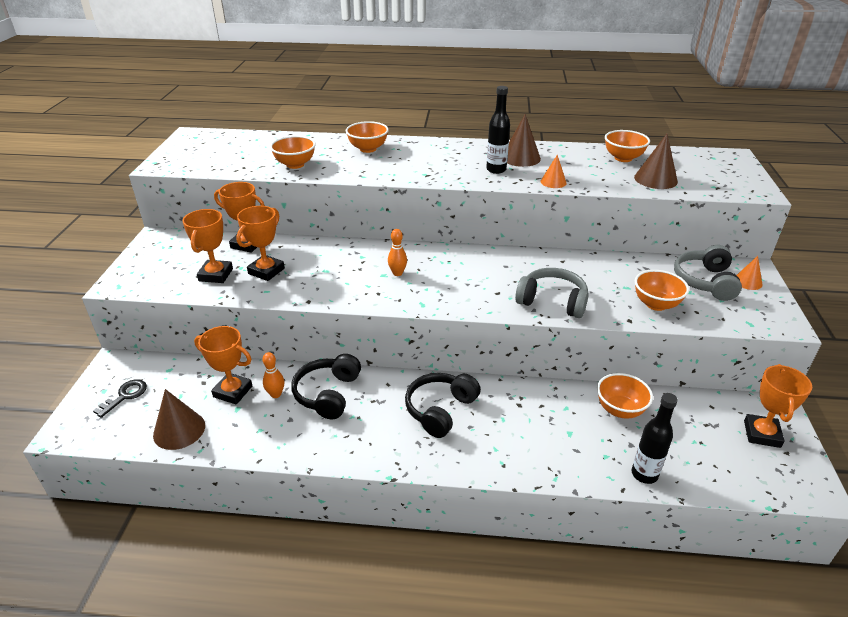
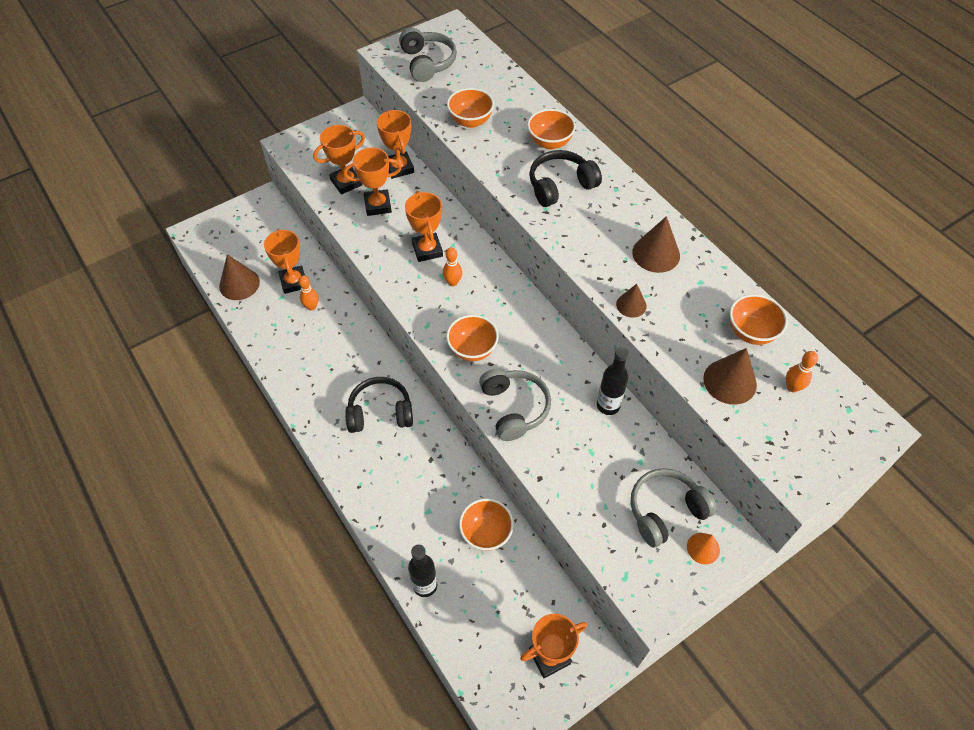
camera: 50 degrees right, 20 degrees up
black key [93,379,147,418] -> none
black headphones [291,354,361,420] -> black headphones moved to [529,150,602,207]
black bottle [486,86,510,174] -> black bottle moved to [597,347,629,415]
orange cone [541,155,567,188] -> brown cone [616,284,647,318]
orange bowl [635,270,689,311] -> orange bowl moved to [446,315,499,361]
none -> grey headphones [399,28,457,82]
none -> orange trophy [405,191,443,262]
none -> orange bowling pin [786,351,818,392]

